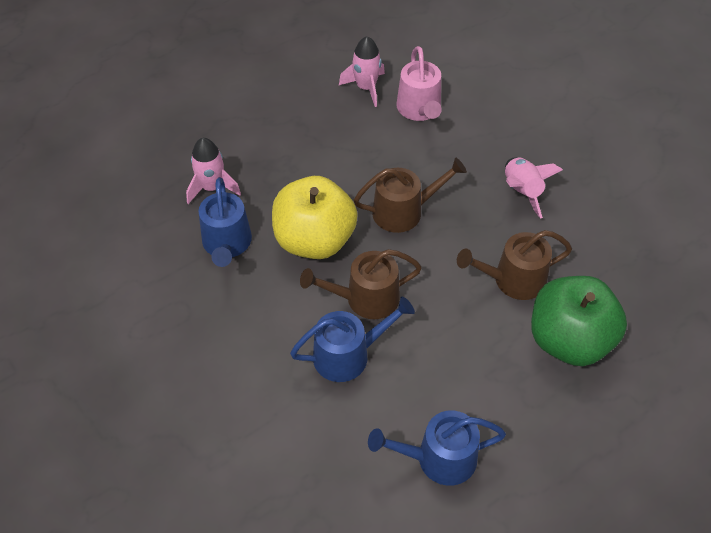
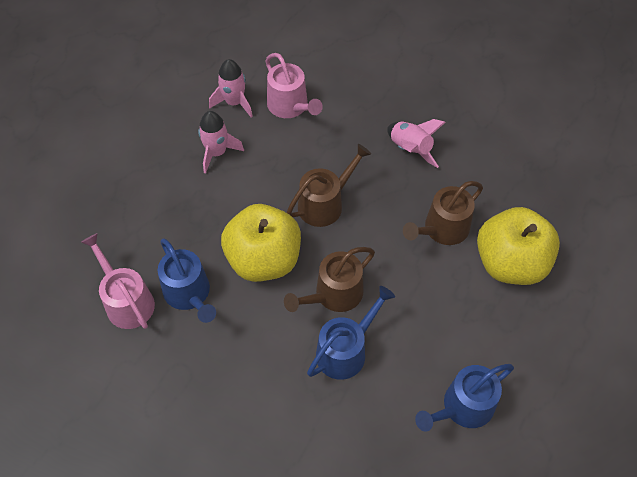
camera: 25 degrees left, 5 degrees up
pink rocket [186,138,241,204] -> pink rocket moved to [198,111,244,174]
green apple [531,276,627,366] -> yellow apple [477,207,560,285]
none -> pink watering can [81,233,155,329]

